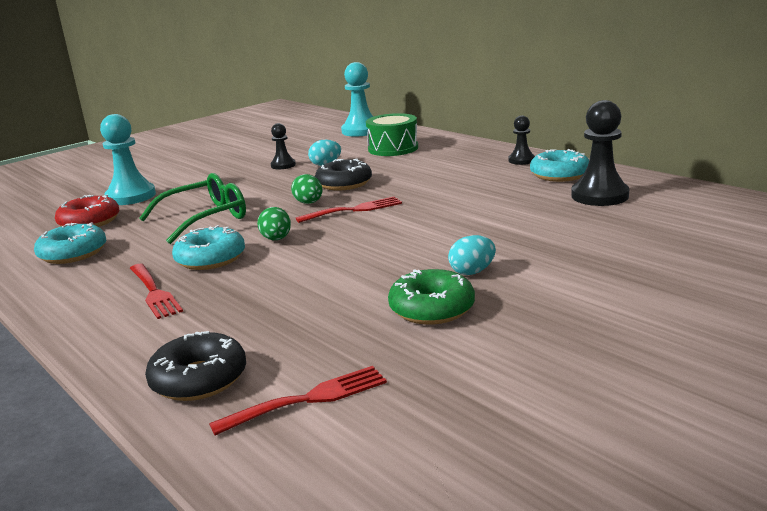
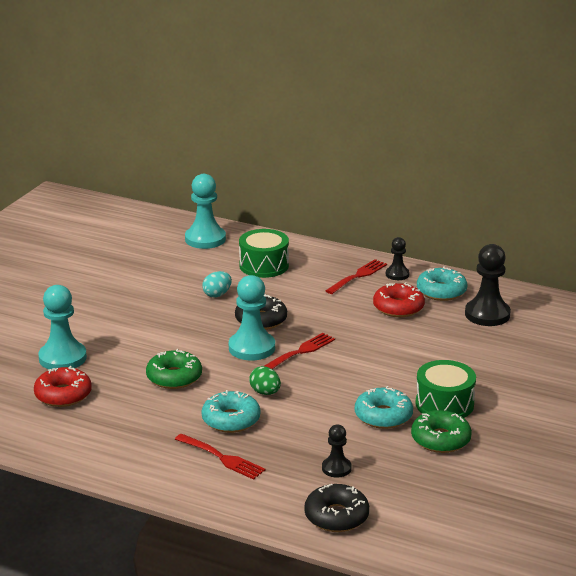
camera: 25 degrees left, 5 degrees up
turquoise donut [34,222,106,264] -> turquoise donut moved to [355,386,413,429]
green glasses [139,173,246,244] -> green donut [146,349,202,389]
red fork [209,366,387,435] -> red fork moved to [325,259,387,294]
black pawn [270,123,296,169] -> black pawn moved to [322,425,352,477]
green egg [291,174,322,204] -> turquoise pawn [229,275,275,360]
turquoise egg [448,235,496,275] -> green drum [416,360,476,418]
none -> red donut [373,282,425,317]

